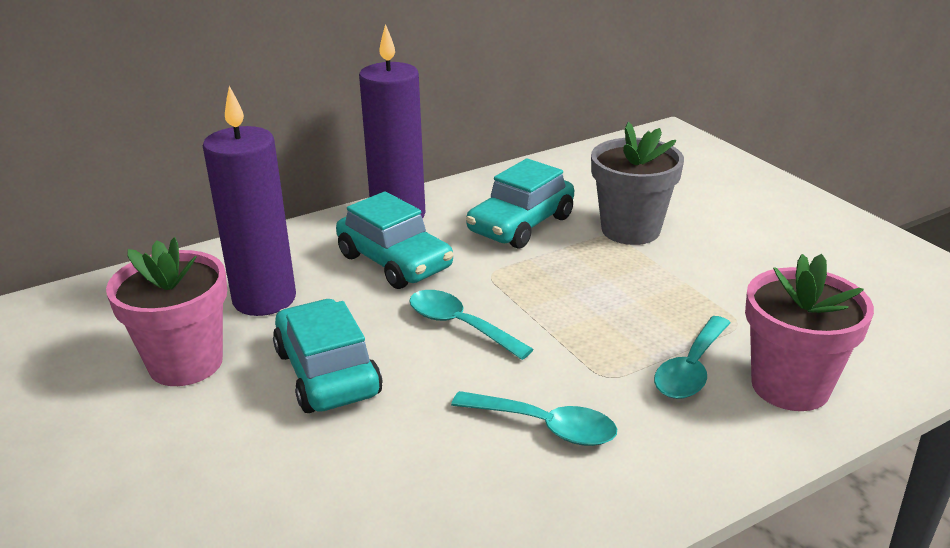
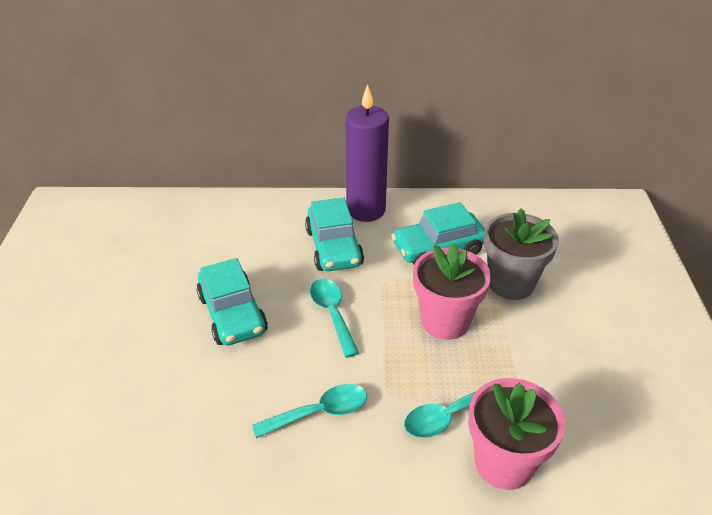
camera: 30 degrees right, 10 degrees up
pink flower pot [106,237,227,386] -> pink flower pot moved to [413,242,491,340]
purple candle [203,86,296,316] -> none
turquoise car [273,299,382,413] -> turquoise car turned 150 degrees clockwise [197,258,268,346]
turquoise spoon [451,391,617,446] -> turquoise spoon turned 75 degrees counterclockwise [252,384,367,438]

